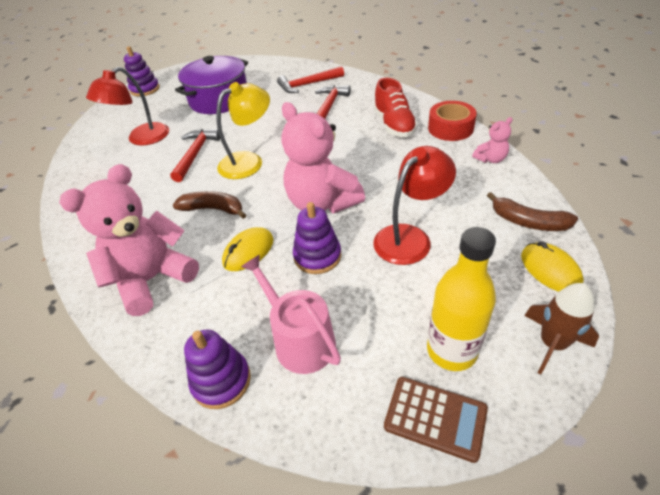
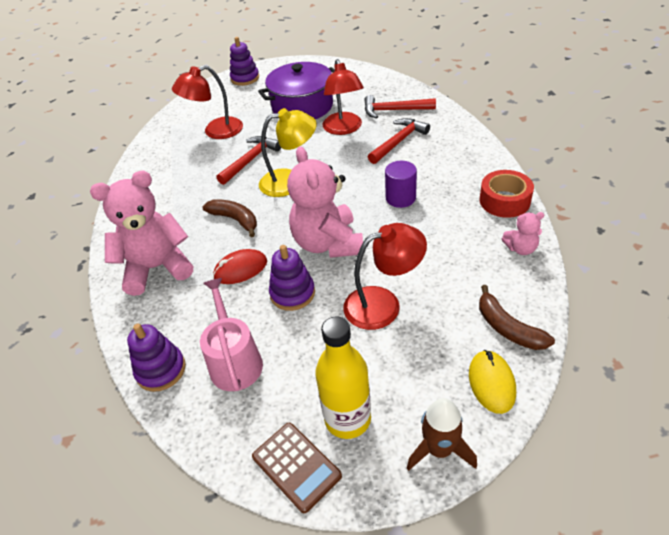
camera: 25 degrees right, 0 degrees up
yellow mouse [222,227,274,271] -> red mouse [213,249,267,284]
red shoe [374,78,418,137] -> none
none -> red lamp [323,59,364,135]
none -> purple cylinder [385,161,417,208]

